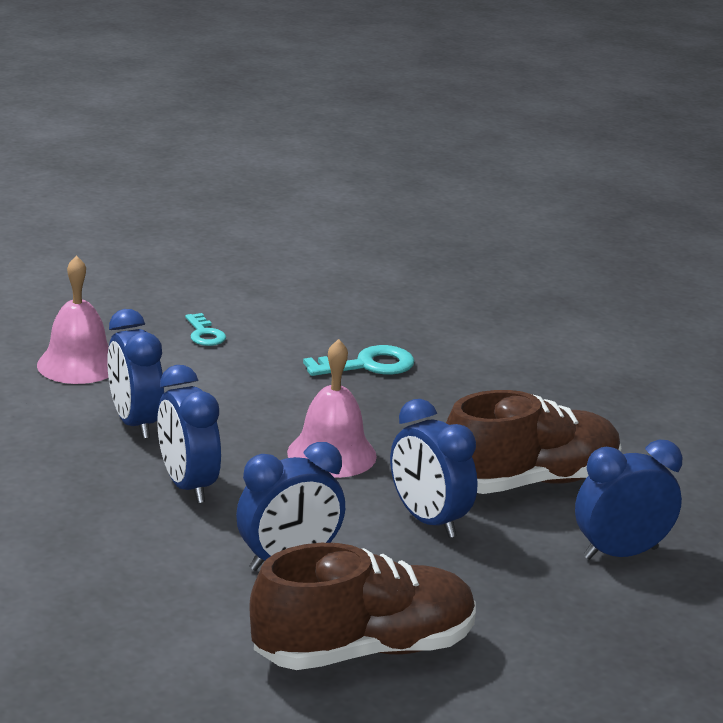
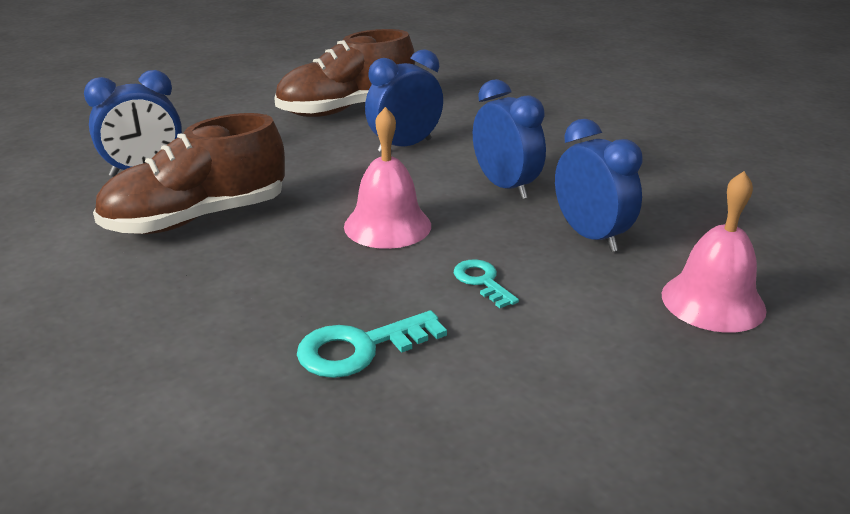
camera: 175 degrees right, 5 degrees up
turquoise key [185,313,226,346] -> turquoise key moved to [454,259,519,308]
blue clock [390,399,477,538] -> none

